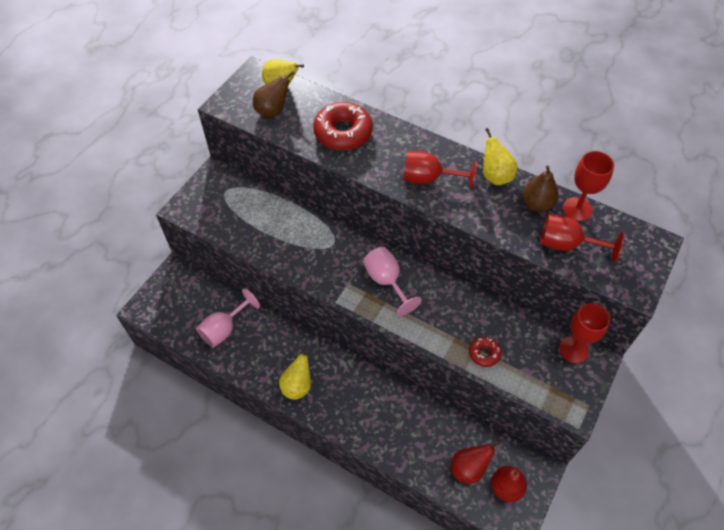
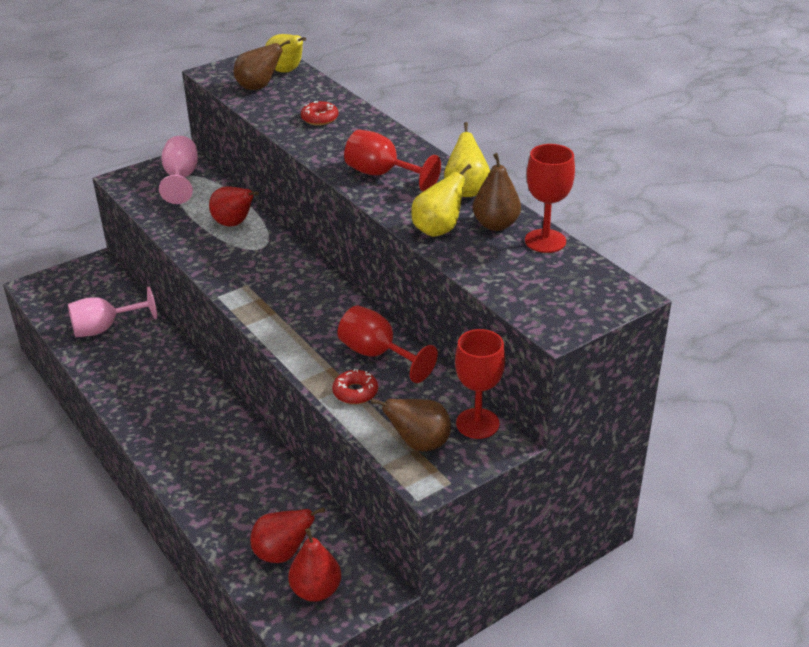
camera: 25 degrees right, 20 degrees down
yellow pear [279,346,311,400] -> yellow pear moved to [411,164,471,237]
red donut [313,102,373,150] -> red donut [301,101,339,125], size x0.50
pink goblet [363,247,422,316] -> pink goblet moved to [159,136,198,204]
red goblet [540,214,624,262] -> red goblet moved to [338,305,438,383]
none -> red pear [209,186,259,227]
none -> brown pear [371,399,451,452]

